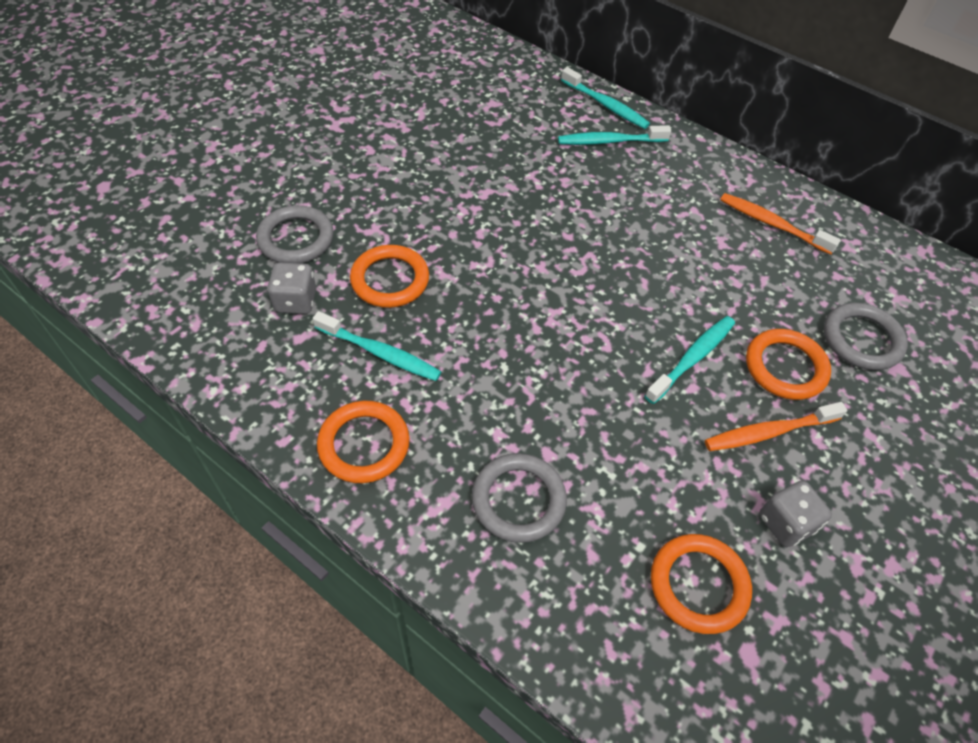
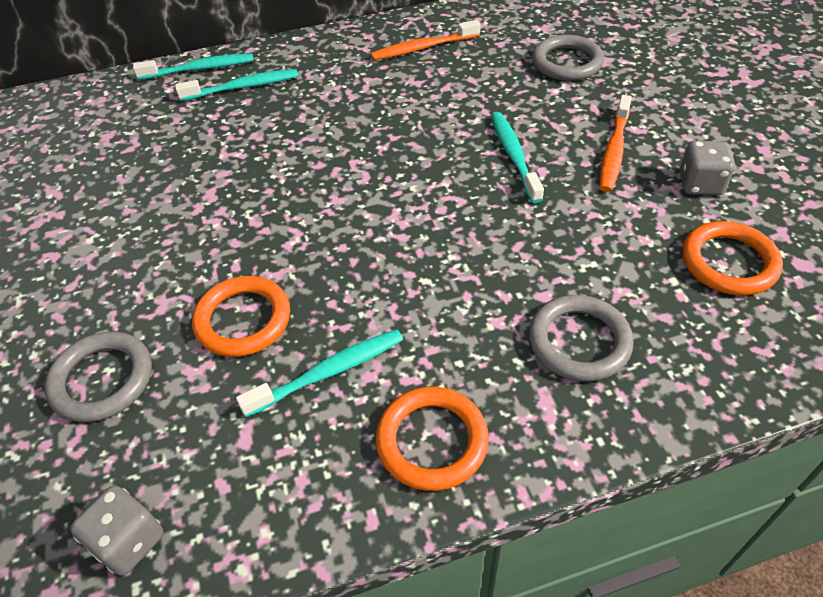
camera: 50 degrees left, 5 degrees down
grey dice [267,262,316,314] -> grey dice moved to [70,485,163,576]
turquoise toothbrush [558,125,671,145] -> turquoise toothbrush turned 135 degrees counterclockwise [175,69,298,101]
orange ring [746,329,831,400] -> none

